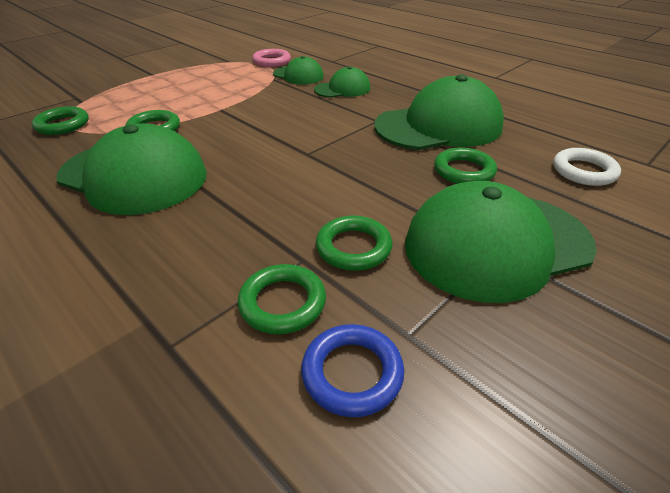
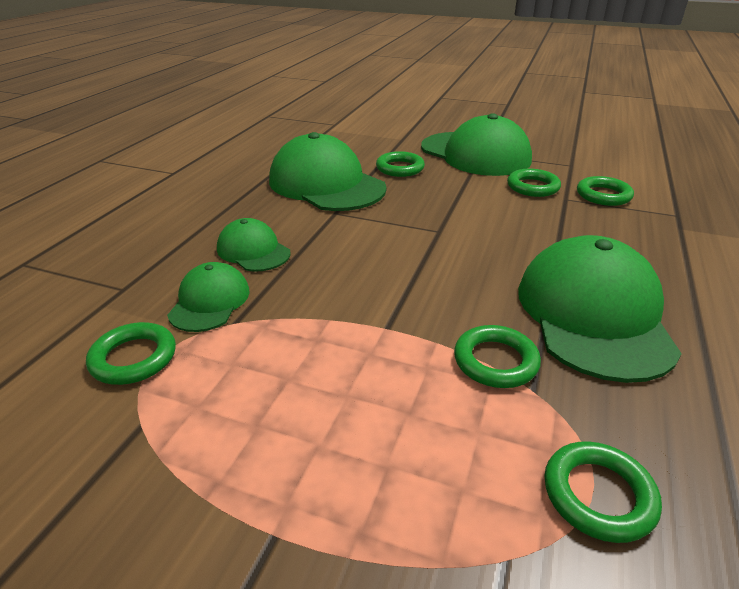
camera: 115 degrees left, 5 degrees down
pink ring [252,49,291,67] -> green ring [86,322,176,385]
blue ring [301,324,404,417] -> none
white ring [553,148,621,186] -> none

